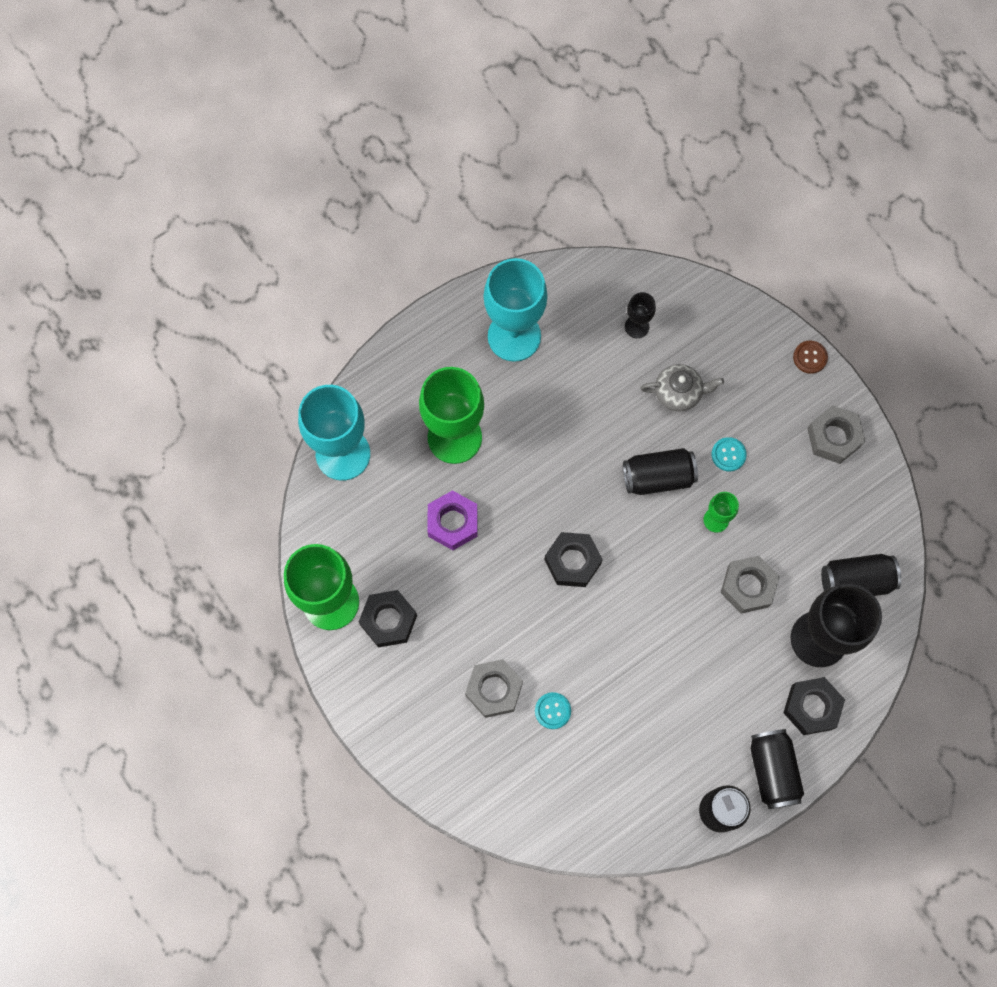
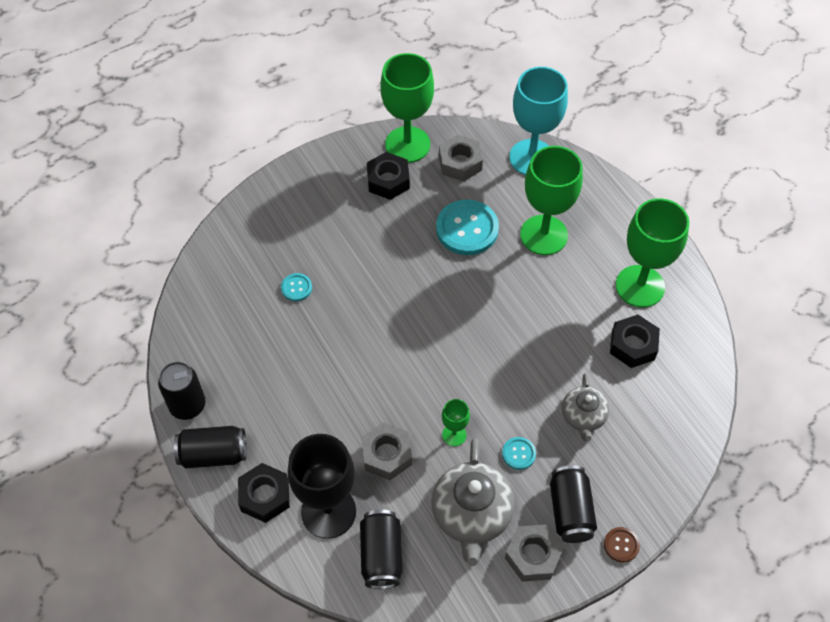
camera: 95 degrees right, 15 degrees down
purple nut [427,490,477,550] -> turquoise button [436,200,499,255]
grey nut [465,659,523,718] -> grey nut moved to [439,134,483,182]
turquoise goblet [484,258,547,362] -> green goblet [616,198,689,308]
black nut [544,532,603,587] -> black nut moved to [610,315,660,368]
black can [623,448,698,495] -> black can moved to [550,465,597,543]
black goblet [625,292,656,338] -> none
none -> grey teapot [431,438,515,566]

